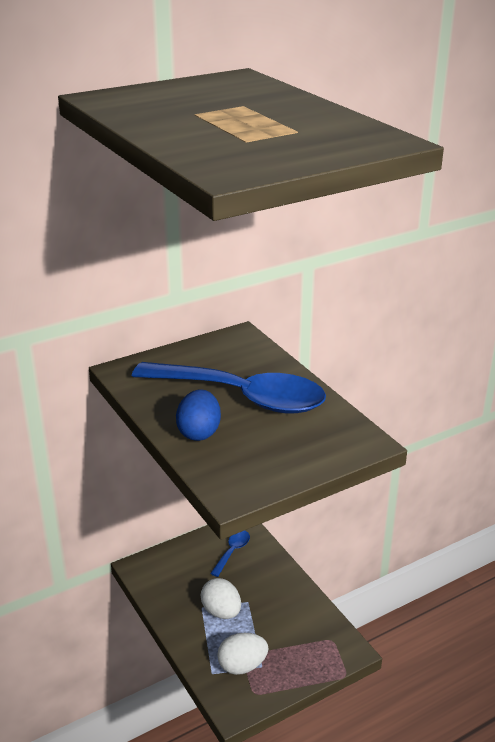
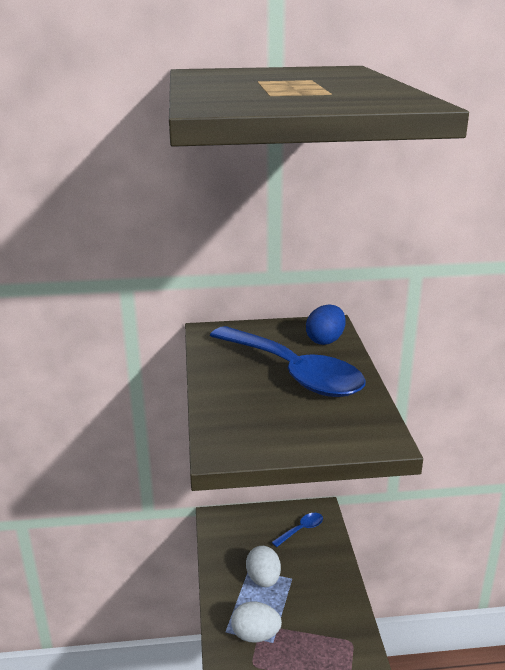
camera: 25 degrees right, 5 degrees down
blue egg [176,389,221,441] -> blue egg moved to [306,304,346,345]

